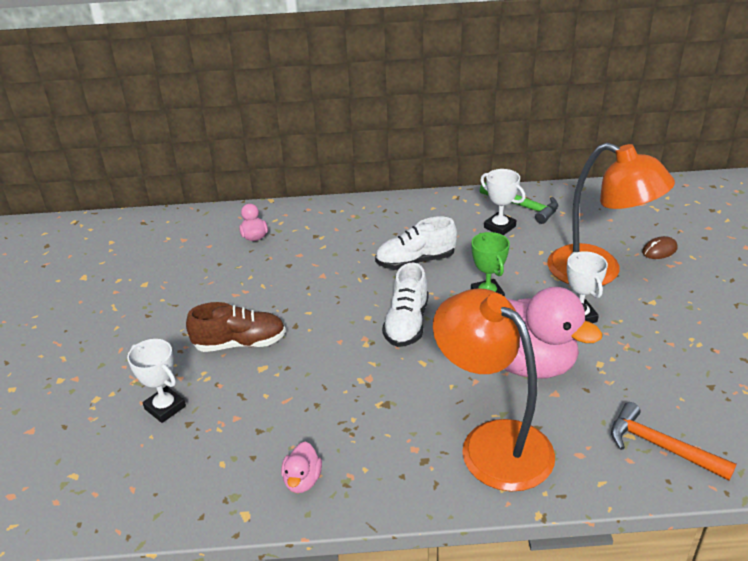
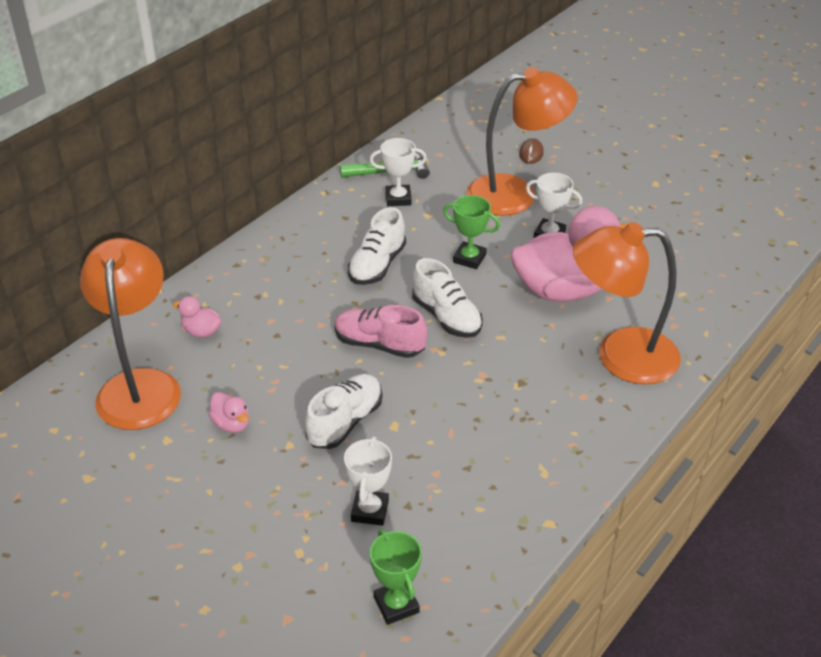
camera: 50 degrees left, 5 degrees up
white trophy [127,339,186,423] -> white trophy turned 75 degrees counterclockwise [344,437,392,526]
brown shoe [186,302,286,352] -> white shoe [305,374,382,449]
pink duck [281,442,322,493] -> pink duck moved to [208,392,249,433]
orange hammer [611,402,737,480] -> none
none -> orange lamp [80,238,181,430]
none -> pink shoe [334,305,428,358]
none -> green trophy [370,529,422,625]

